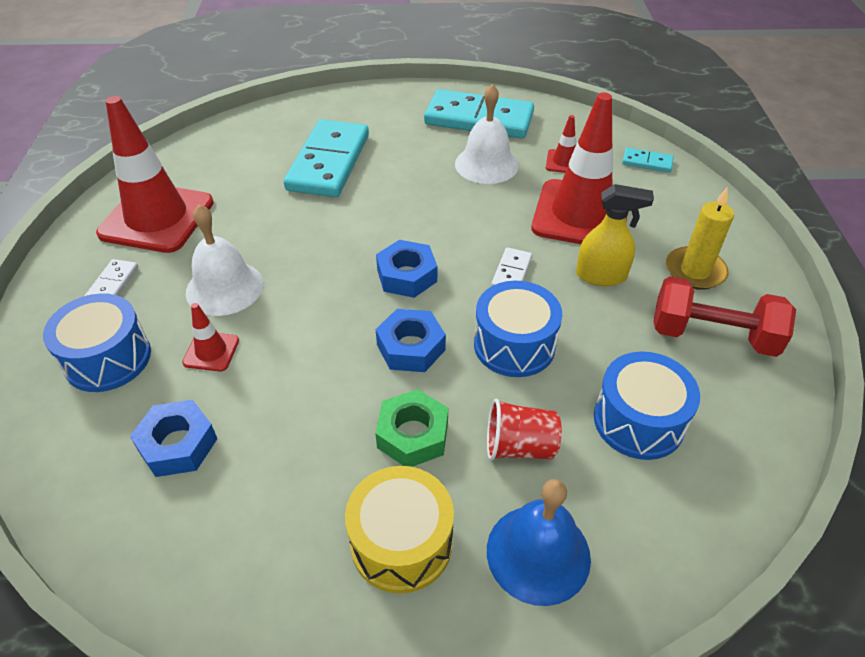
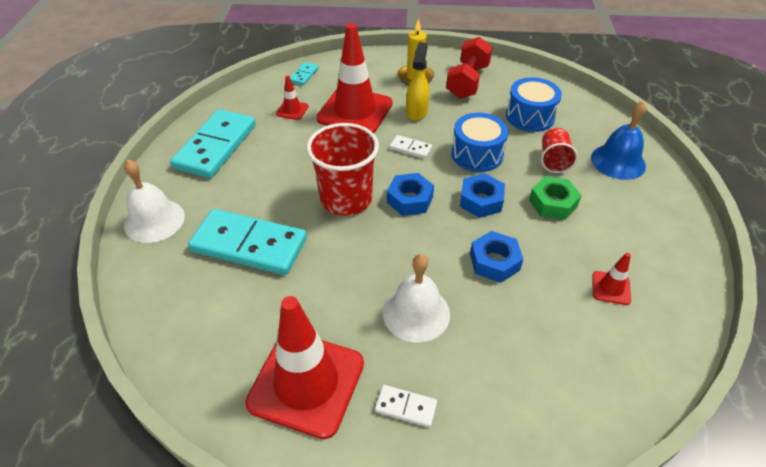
camera: 85 degrees left, 0 degrees up
blue drum [43,293,151,392] -> none
blue nut [130,400,217,477] -> blue nut moved to [470,231,523,283]
red traffic cone [182,303,239,371] -> red traffic cone moved to [592,253,631,305]
yellow drum [345,466,454,594] -> none
white bell [455,84,519,184] -> white bell moved to [124,160,185,243]
none -> red cup [307,123,379,216]

